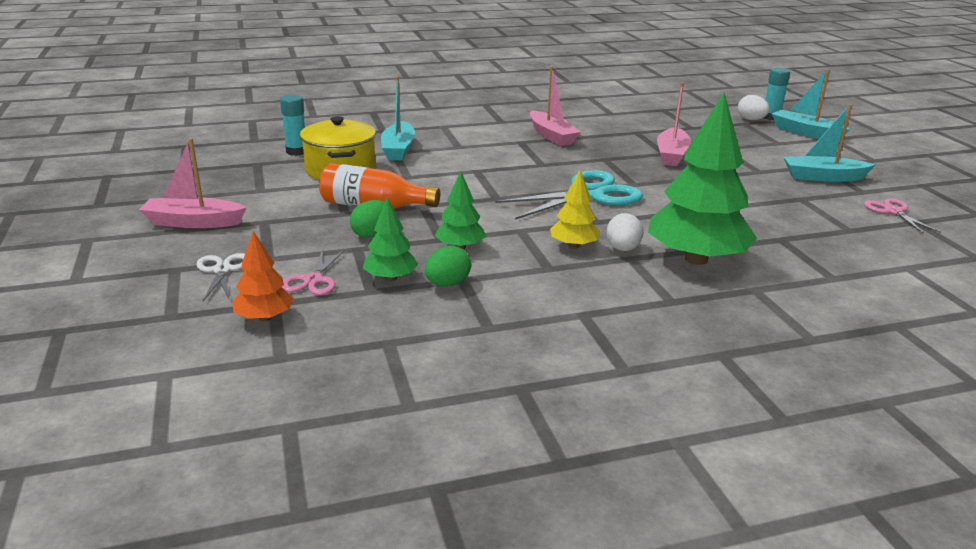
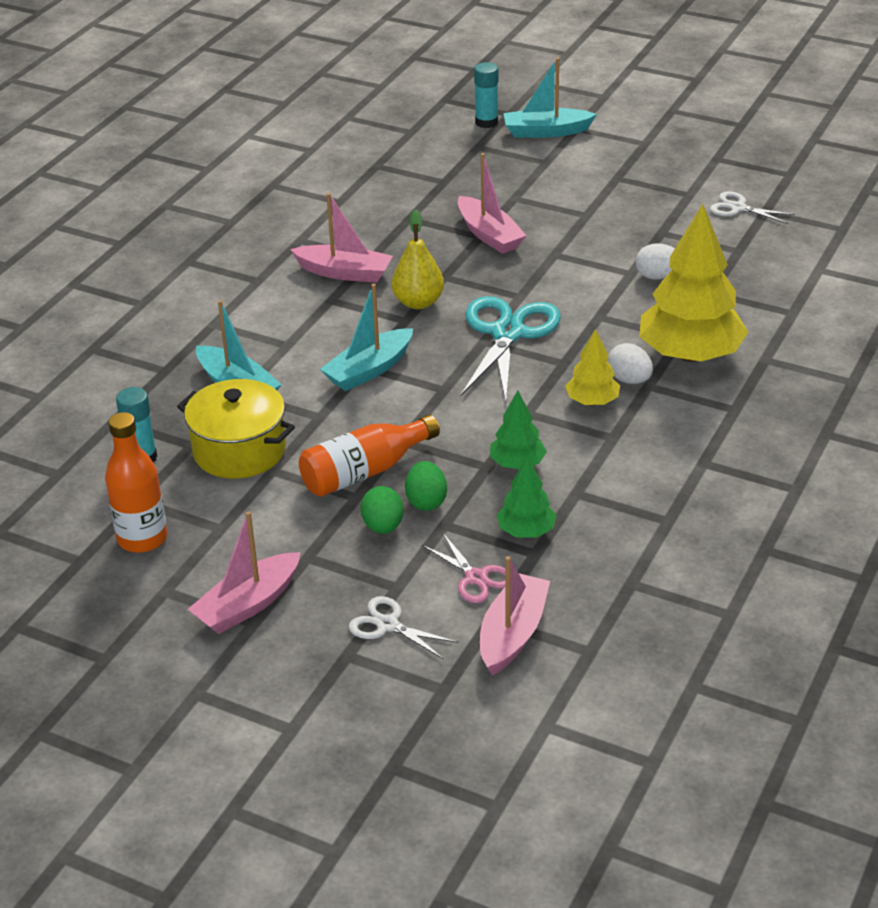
camera: 45 degrees left, 10 degrees up
orange tree [233,231,294,321] -> pink boat [480,556,550,675]
green egg [425,246,471,287] -> green egg moved to [360,486,403,534]
green tree [648,93,757,265] -> yellow tree [639,204,748,362]
white egg [738,95,770,120] -> white egg moved to [635,243,675,280]
turquoise boat [784,104,875,182] -> turquoise boat moved to [320,284,413,391]
pink scissors [864,198,941,234] -> white scissors [710,191,795,224]
none -> orange bottle [105,412,167,553]
none -> yellow pear [392,210,444,309]

